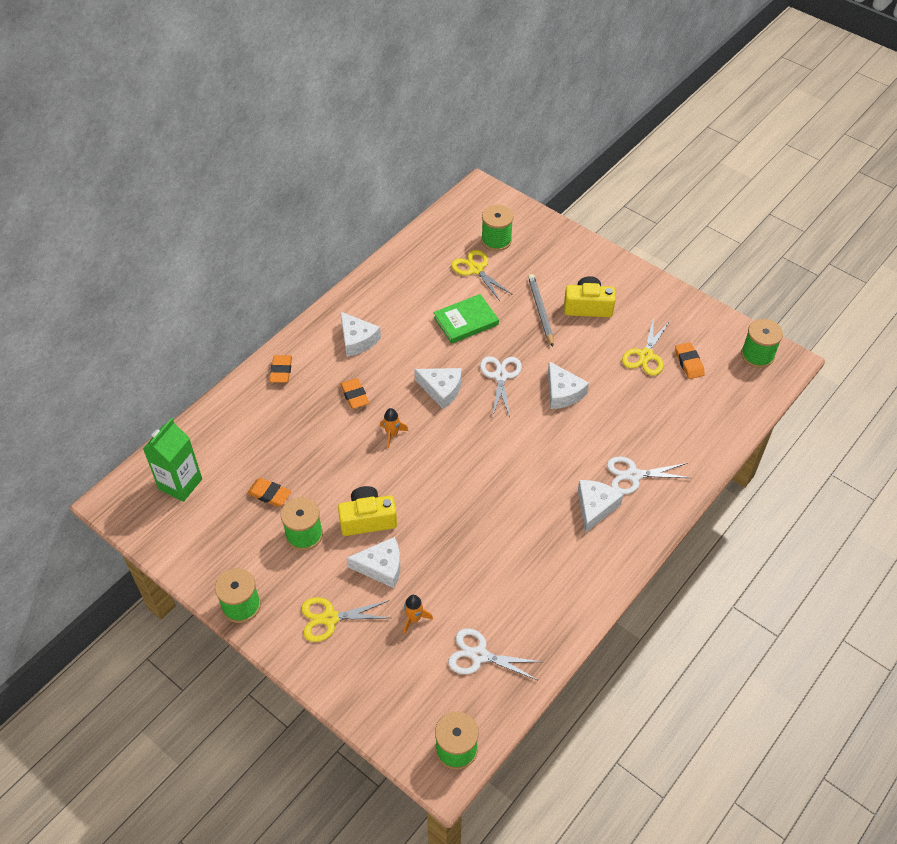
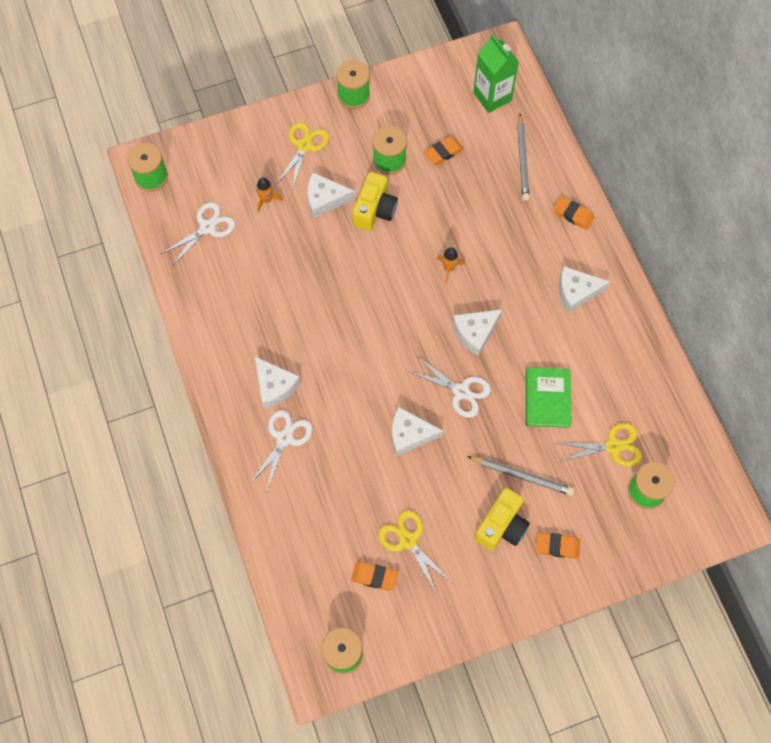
camera: 120 degrees right, 15 degrees up
orange eraser [340,378,369,409] -> orange eraser moved to [536,532,580,559]
white cheese [347,537,400,588] -> white cheese turned 60 degrees clockwise [308,172,355,218]
none -> grey pencil [517,114,530,201]

